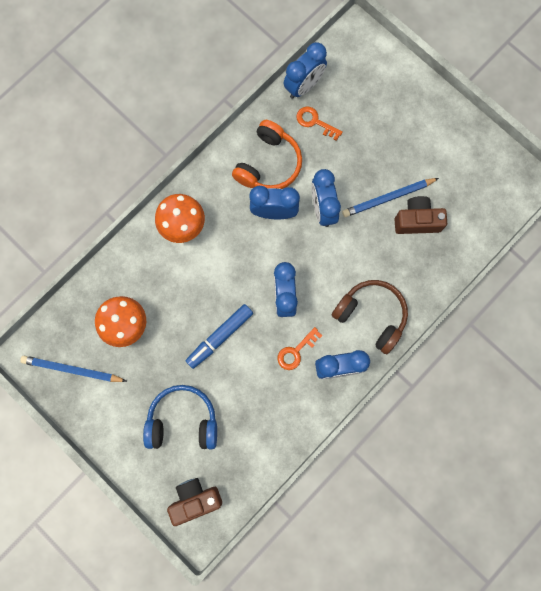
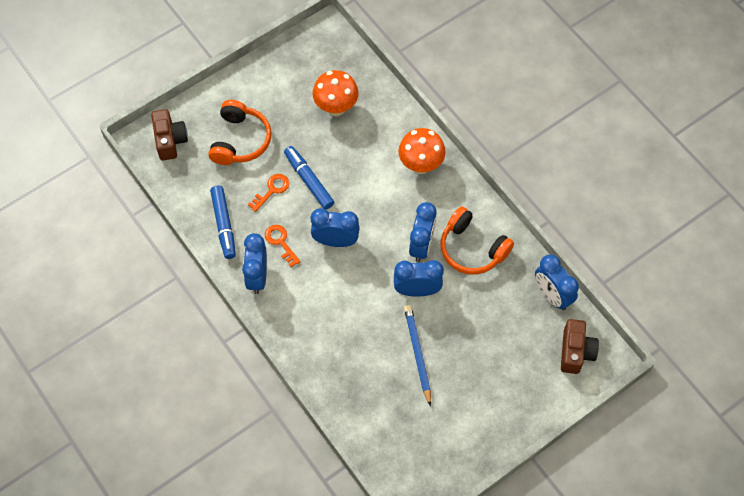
camera: 100 degrees right, 15 degrees down
blue pencil [20,356,127,382] -> none
blue headphones [143,385,217,449] -> orange headphones [208,100,272,165]
orange key [296,106,343,141] -> orange key moved to [248,174,289,212]
brown headphones [332,280,408,354] -> none
brown camera [394,196,447,234] -> brown camera moved to [561,319,599,374]
none -> blue marker [210,185,236,259]

